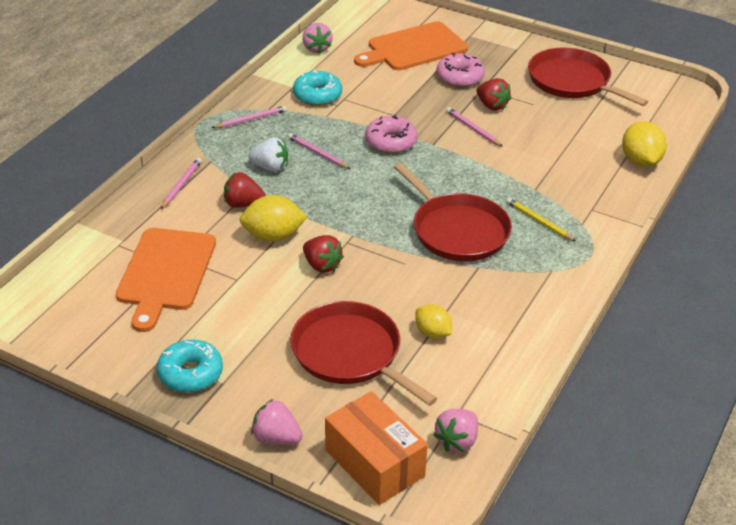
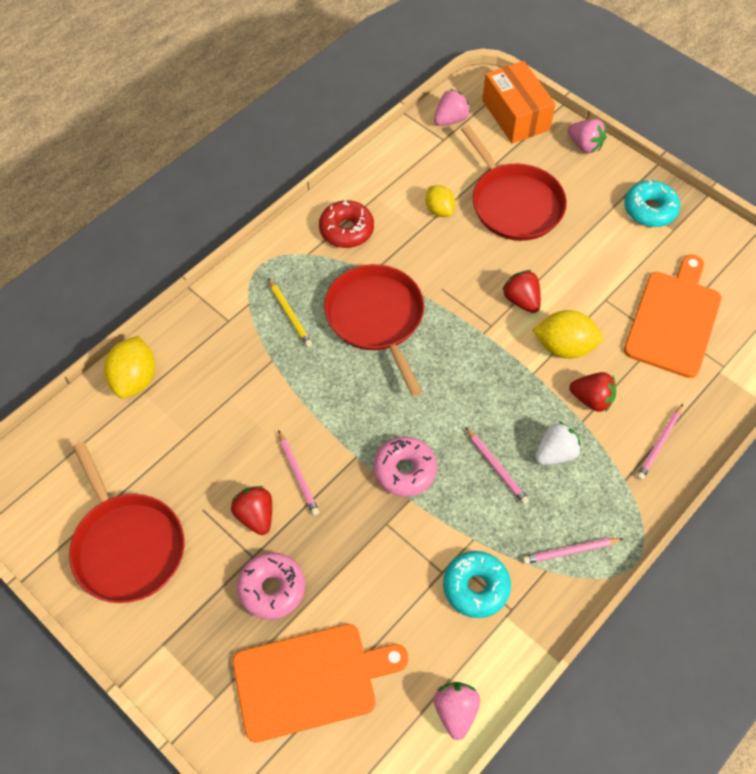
camera: 165 degrees left, 20 degrees up
white strawberry [248,137,288,172] -> white strawberry turned 120 degrees clockwise [535,422,581,465]
none -> red donut [319,199,374,248]

